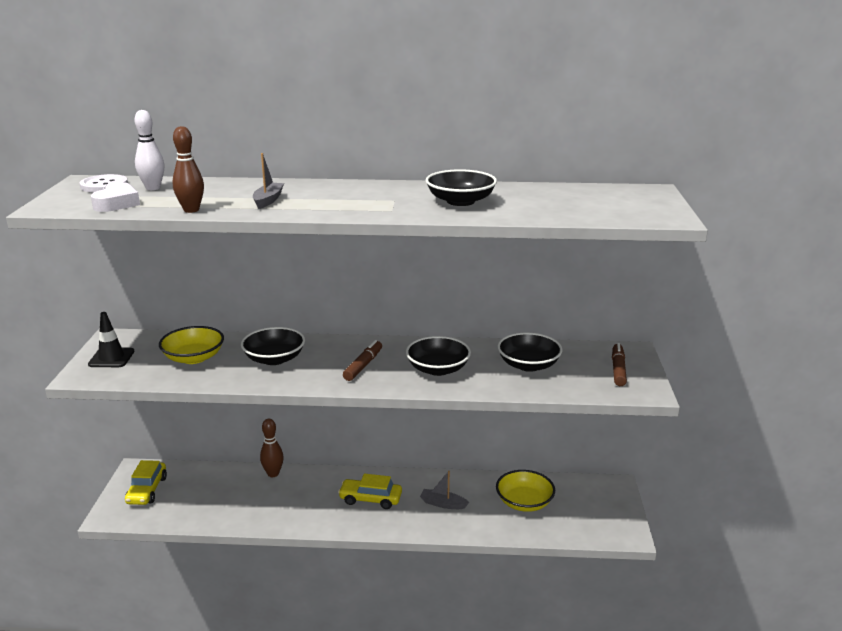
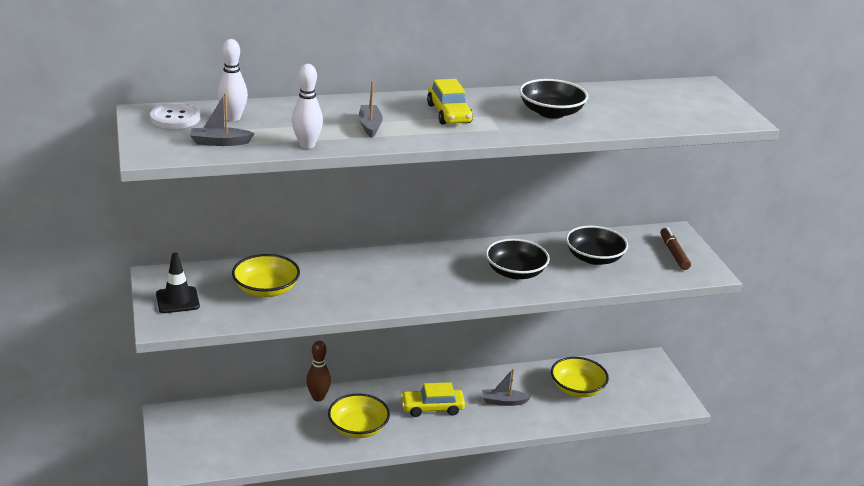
camera: 20 degrees left, 5 degrees up
white heart [91,182,140,212] -> grey boat [190,93,255,146]
yellow car [125,460,167,505] -> yellow car moved to [427,79,473,125]
brown bowling pin [172,126,204,213] -> white bowling pin [292,64,323,149]
black bowl [241,327,305,365] -> none
brown marker [343,340,382,381] -> none
none -> yellow bowl [328,393,390,438]

